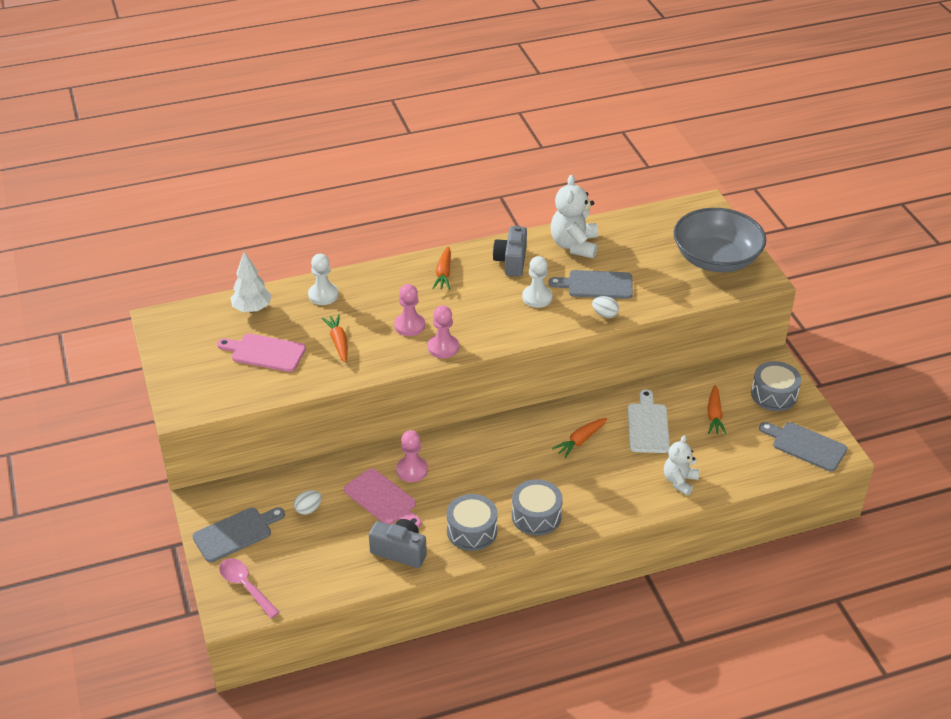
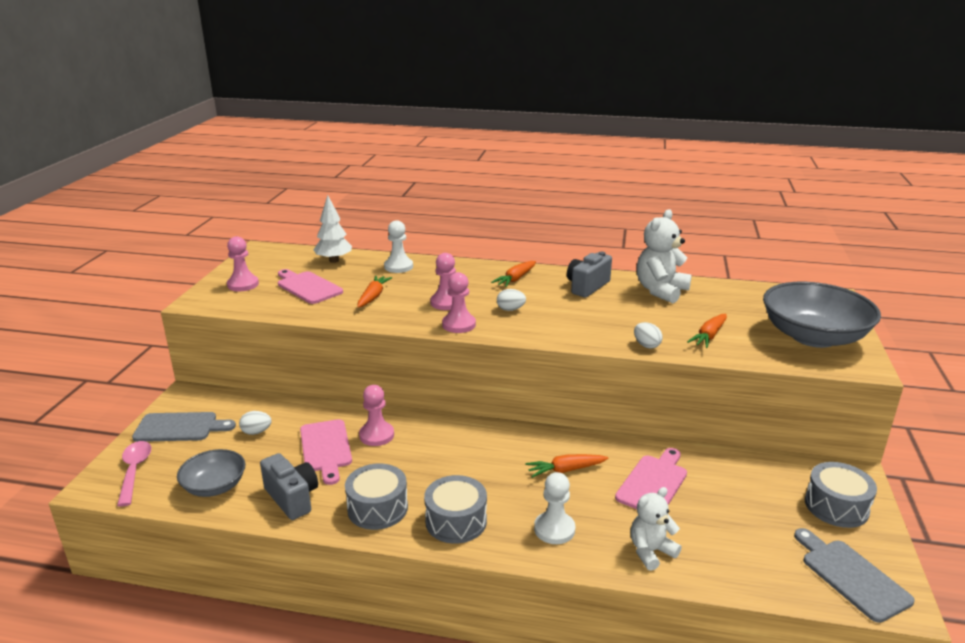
camera: 30 degrees right, 15 degrees down
white pawn [522,256,552,308] -> white pawn moved to [534,472,575,544]
grey cutting board [548,270,633,299] -> none
white cutting board [628,389,670,453] -> pink cutting board [615,448,687,509]
orange carrot [707,385,727,435] -> orange carrot moved to [687,314,727,348]
none -> grey bowl [177,449,245,497]
none -> pink pawn [227,236,259,291]
none -> white egg [497,289,526,311]

